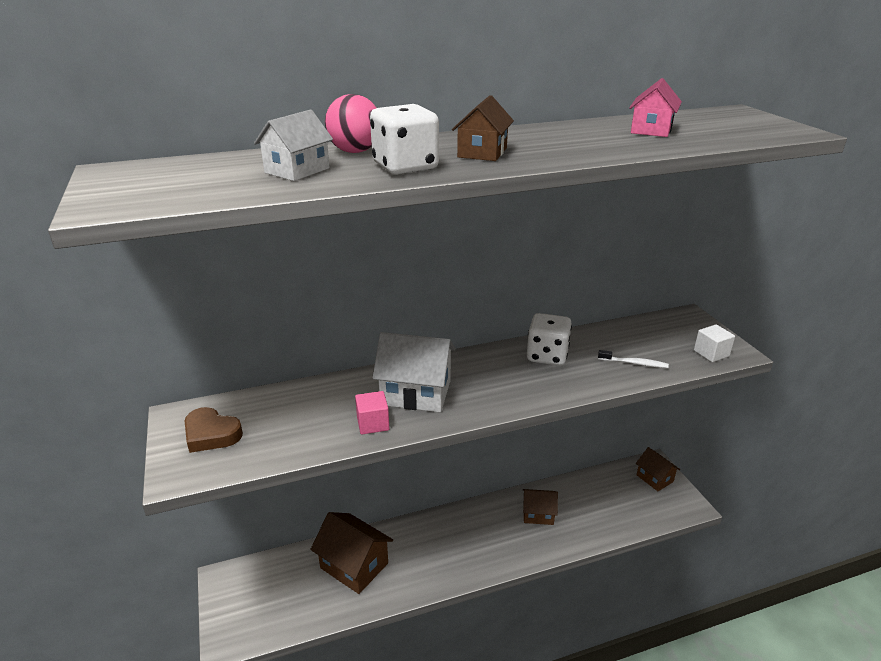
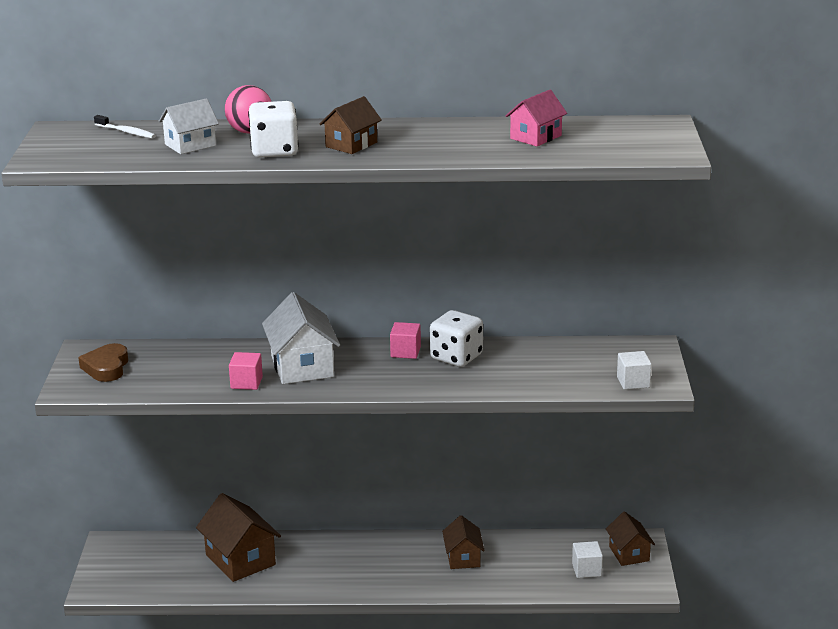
camera: 20 degrees right, 5 degrees down
brown heart [185,407,243,453] -> brown heart turned 45 degrees clockwise [78,343,128,382]
white house [372,332,456,412] -> white house turned 45 degrees clockwise [262,292,340,384]
brown house [523,489,558,525] -> brown house turned 60 degrees clockwise [442,515,485,569]
white toothbrush [598,350,669,368] -> white toothbrush moved to [94,115,156,139]
none -> pink cube [390,322,421,359]
none -> white cube [572,541,603,578]

